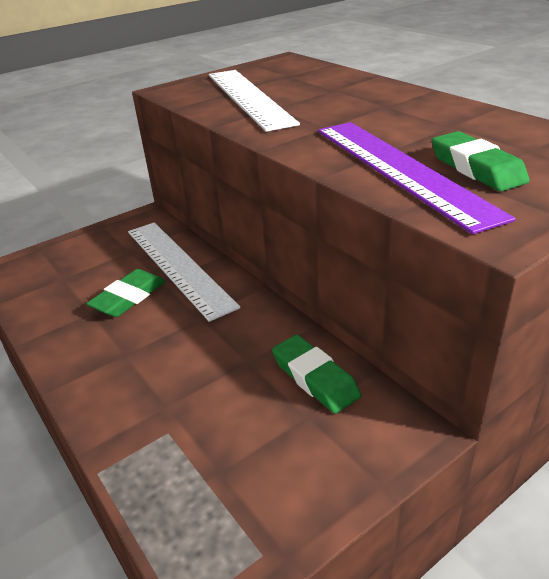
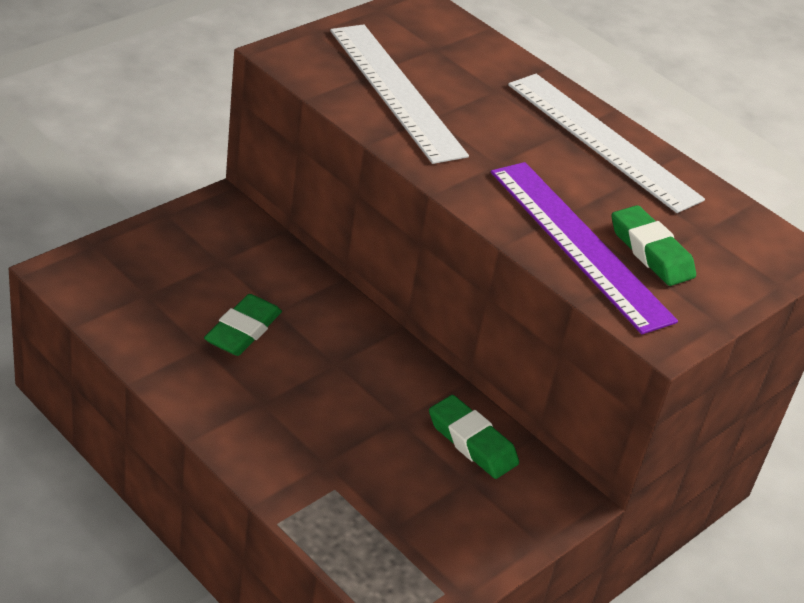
camera: 15 degrees left, 5 degrees up
white ruler [128,222,240,322] -> white ruler moved to [508,74,705,213]

